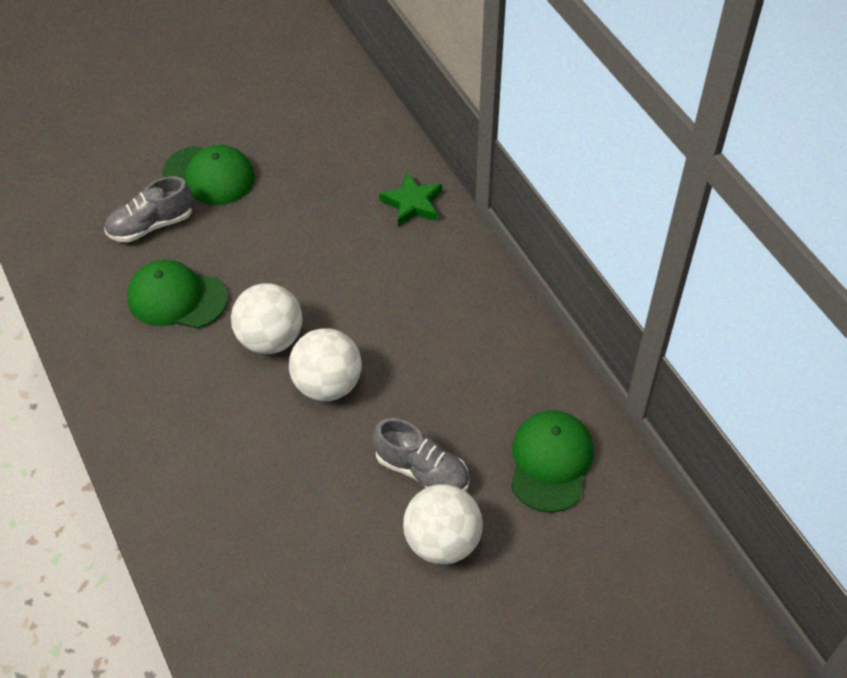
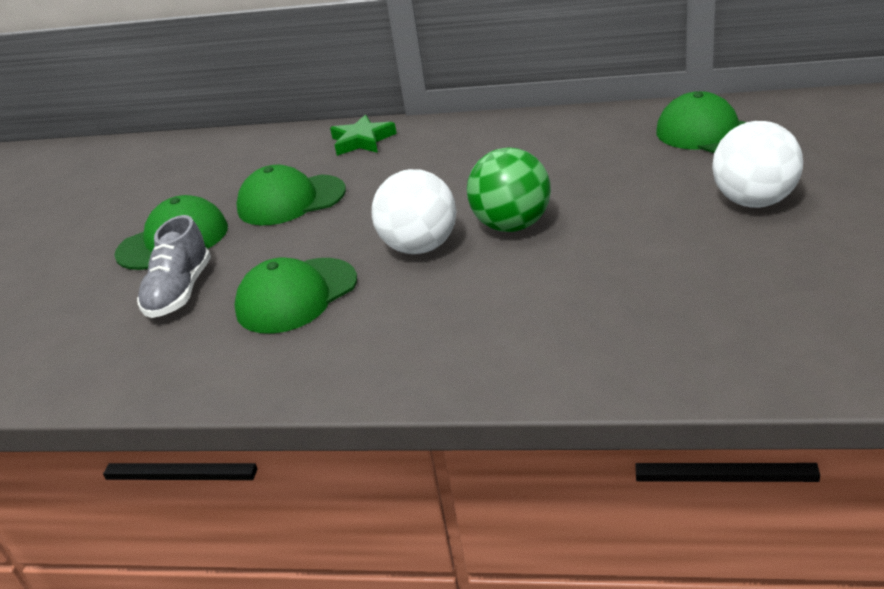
camera: 50 degrees left, 20 degrees down
white ball [289,328,362,401] -> green ball [467,147,551,232]
grey shoe [373,418,470,491] -> none
none -> green cap [236,165,346,225]

